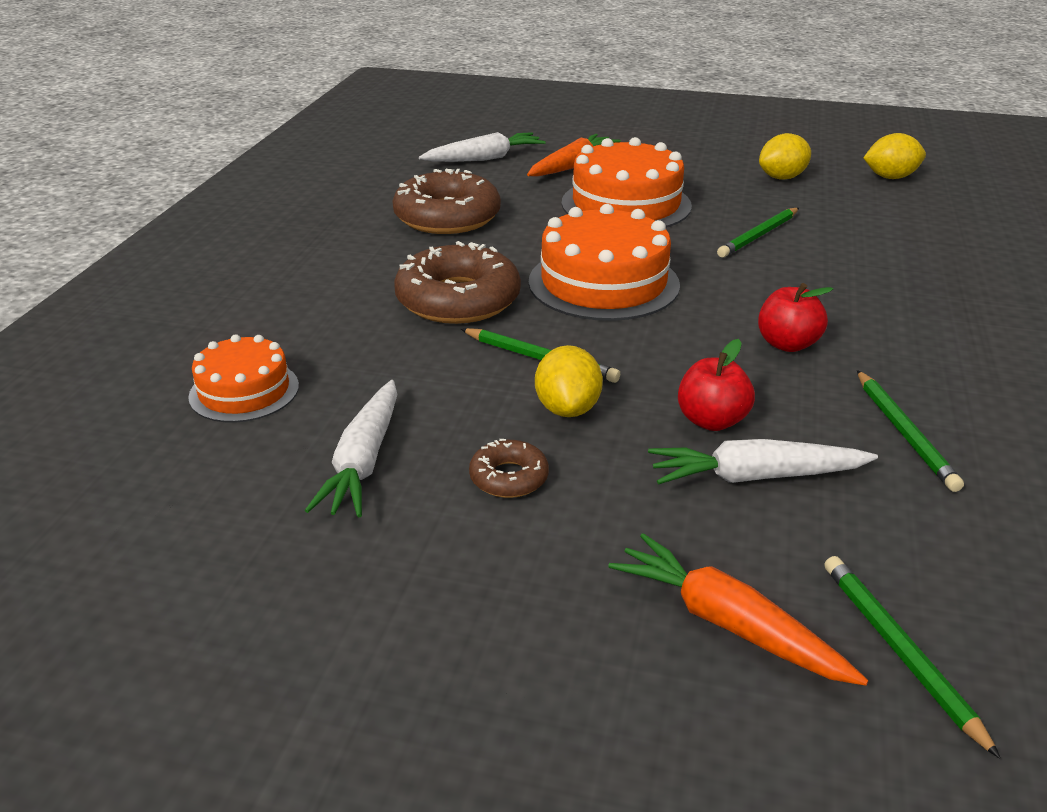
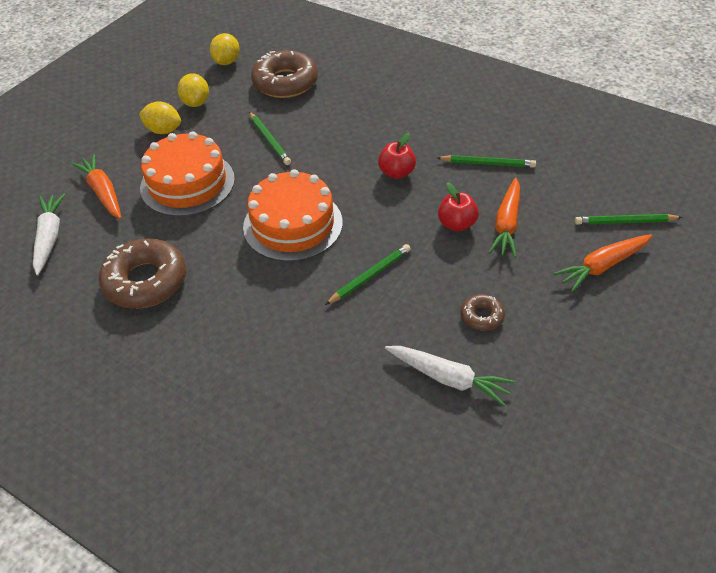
camera: 70 degrees left, 15 degrees up
orange cake [188,334,299,423] -> none
brown donut [394,241,521,324] -> brown donut moved to [251,50,318,98]
yellow lemon [535,345,603,417] -> yellow lemon moved to [139,101,181,134]
white carrot [648,439,878,484] -> orange carrot [488,177,520,258]

